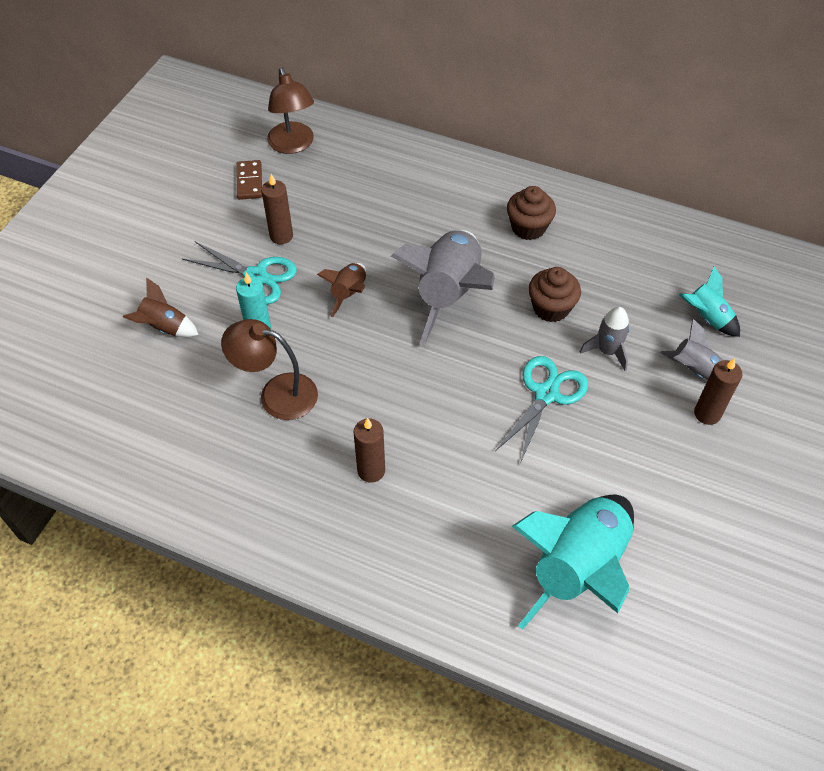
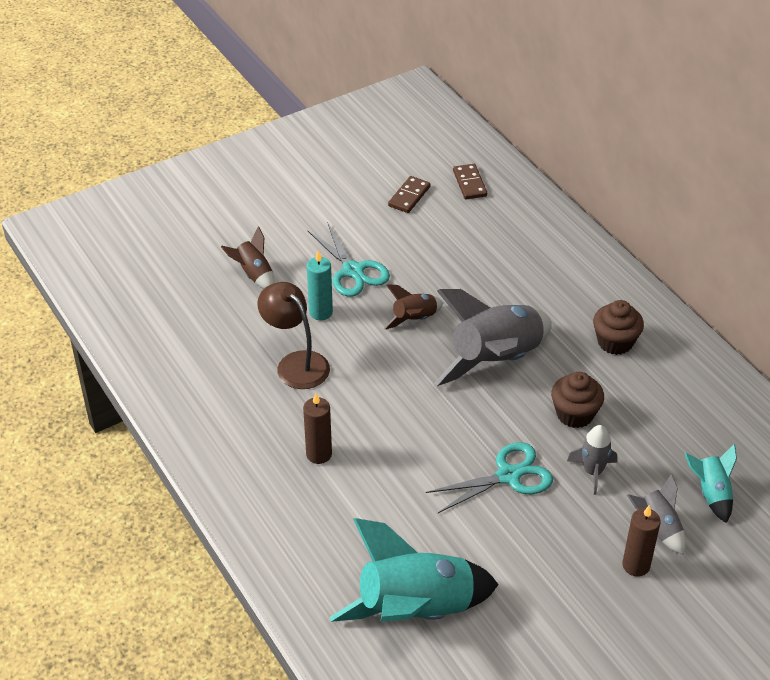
camera: 35 degrees right, 10 degrees down
brown candle [261,174,293,244] -> none
brown lamp [267,68,314,154] -> brown domino [453,164,487,199]

